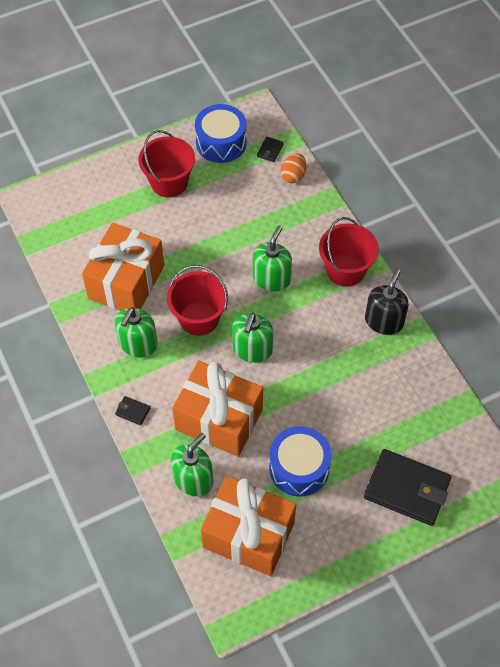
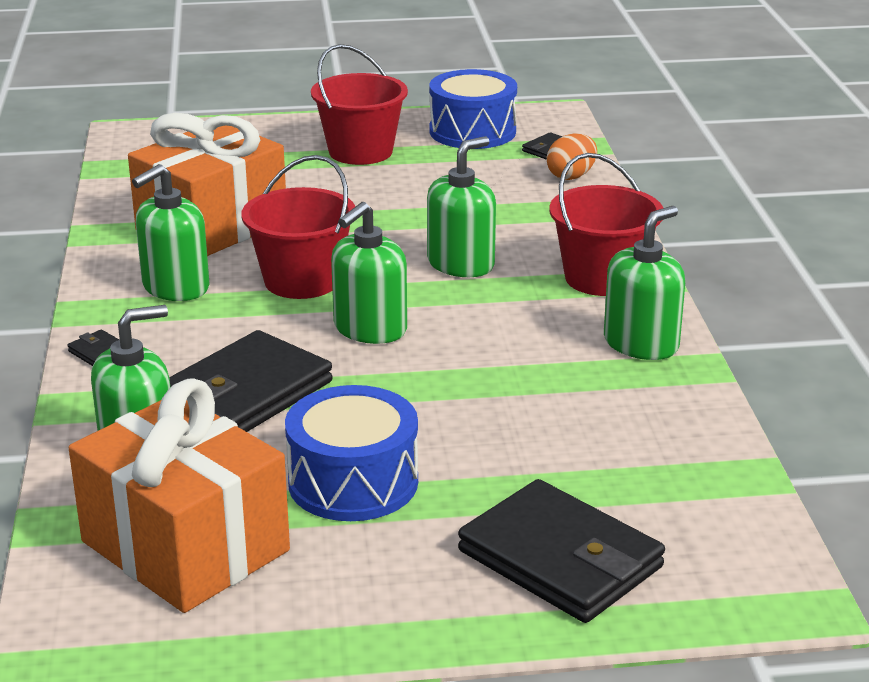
camera: 20 degrees right, 30 degrees down
orange gift [172,361,263,457] -> black wallet [169,330,333,432]
black soap dispenser [365,269,409,335] -> green soap dispenser [604,206,685,360]

